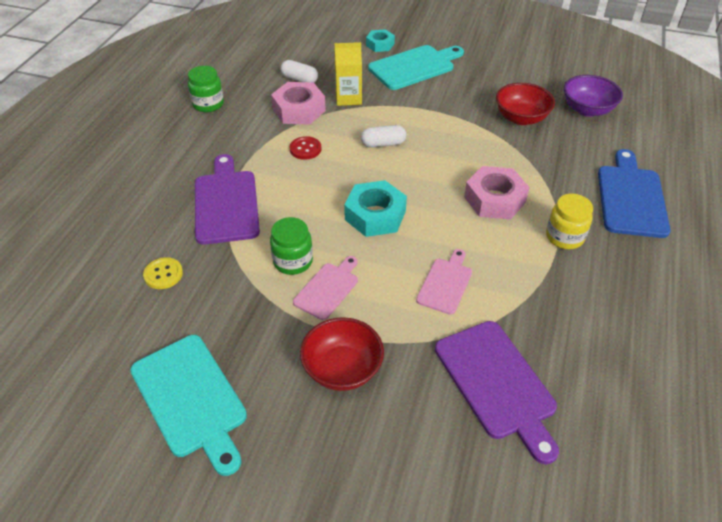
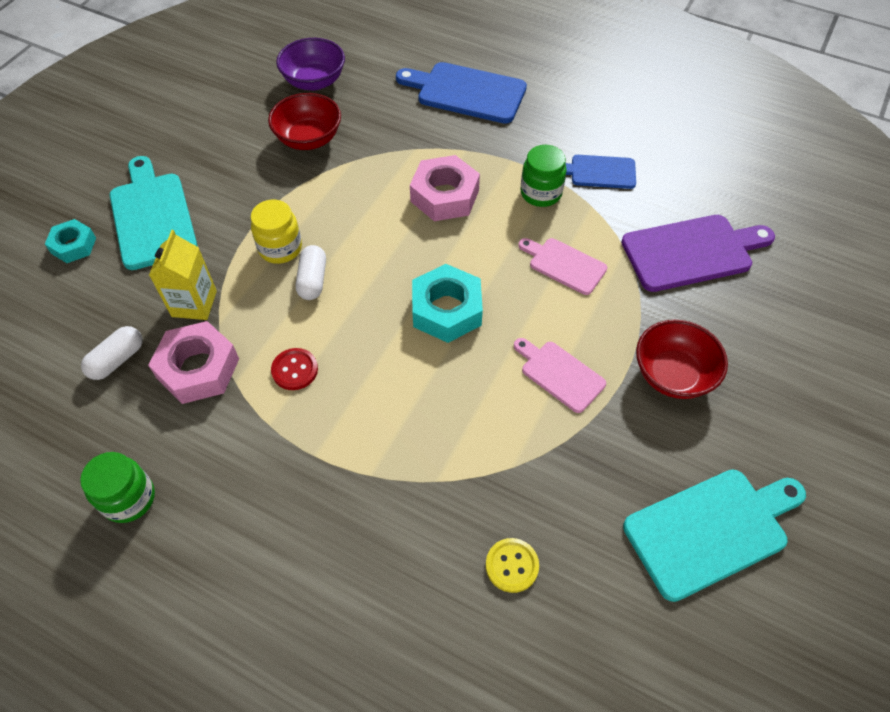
camera: 80 degrees left, 10 degrees up
purple cutting board [195,154,260,245] -> none
green jar [270,217,313,275] -> green jar moved to [520,145,567,207]
yellow jar [546,194,593,249] -> yellow jar moved to [250,200,302,264]
none -> blue cutting board [565,155,636,189]

